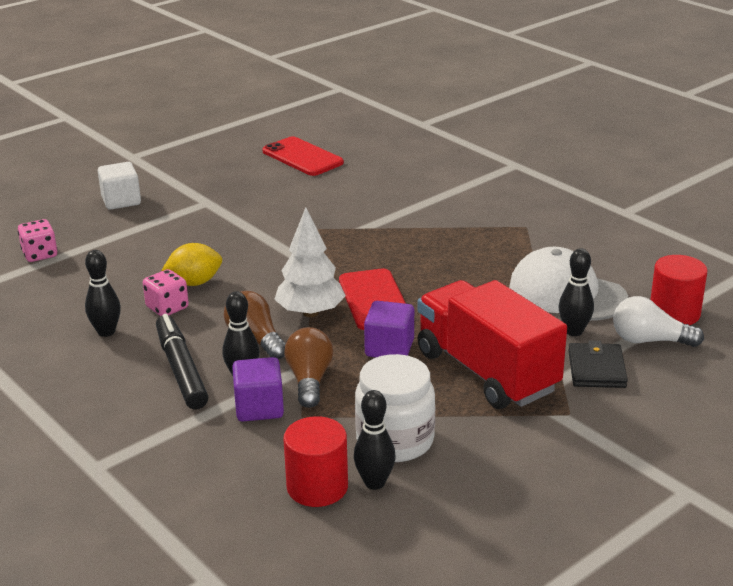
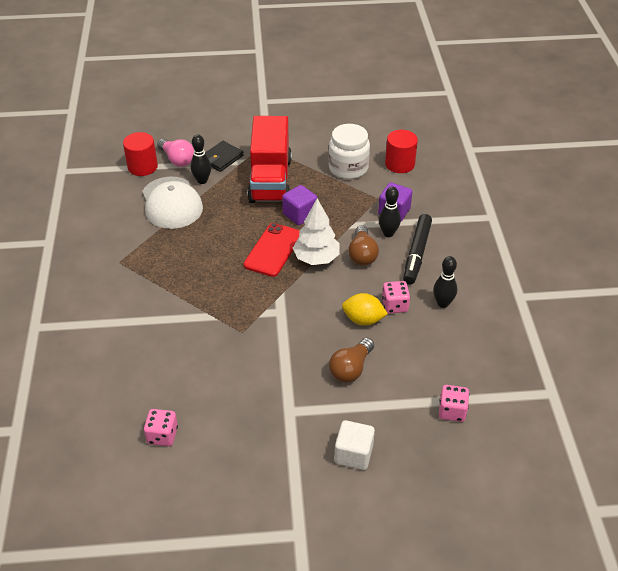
camera: 145 degrees left, 15 degrees up
red phone [262,136,344,176] -> pink dice [144,409,178,446]
brown light bulb [284,327,333,408] -> brown light bulb moved to [329,338,374,383]
black bowling pin [354,390,395,490] -> none
white light bulb [613,296,704,347] -> pink light bulb [157,138,194,167]

